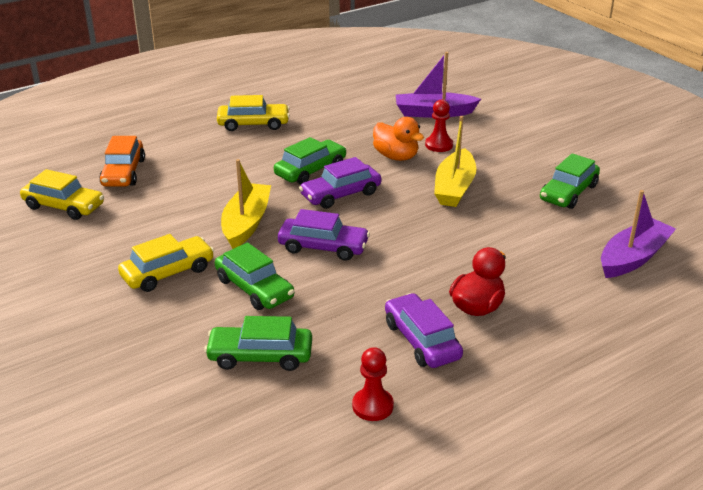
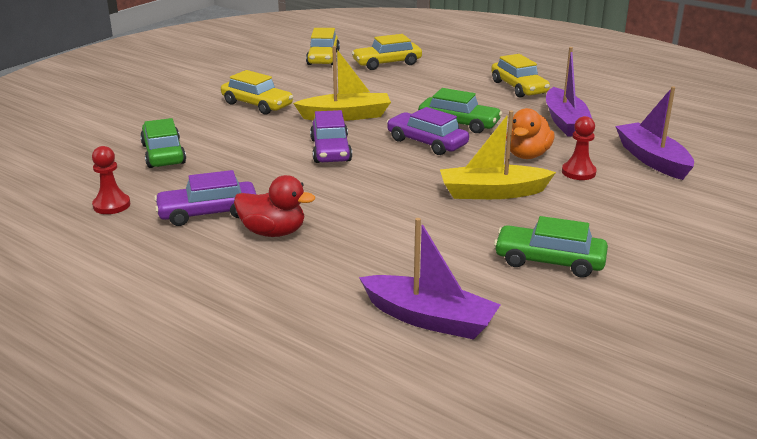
camera: 70 degrees right, 5 degrees down
orange car [99,136,145,187] -> yellow car [352,34,422,70]
green car [215,242,294,310] -> none
purple car [385,293,463,368] -> purple car turned 150 degrees counterclockwise [154,170,256,226]
none -> purple boat [546,47,592,136]

